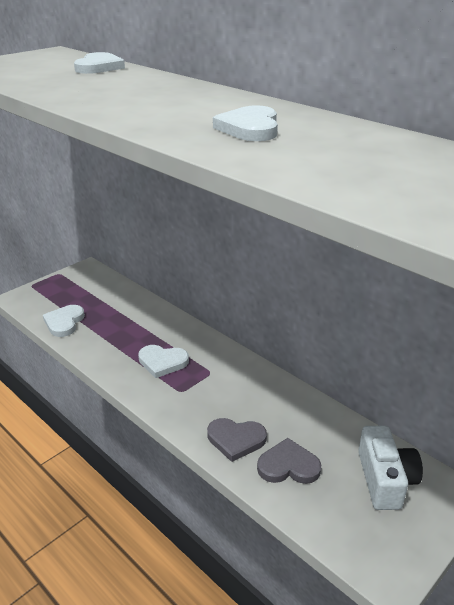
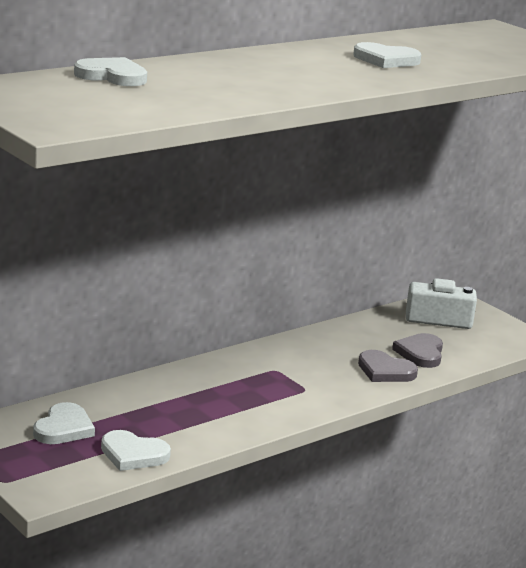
camera: 85 degrees left, 10 degrees down
white heart [138,345,189,378] -> white heart moved to [33,402,95,444]
grey heart [207,418,267,462] -> grey heart turned 105 degrees clockwise [358,350,418,382]

